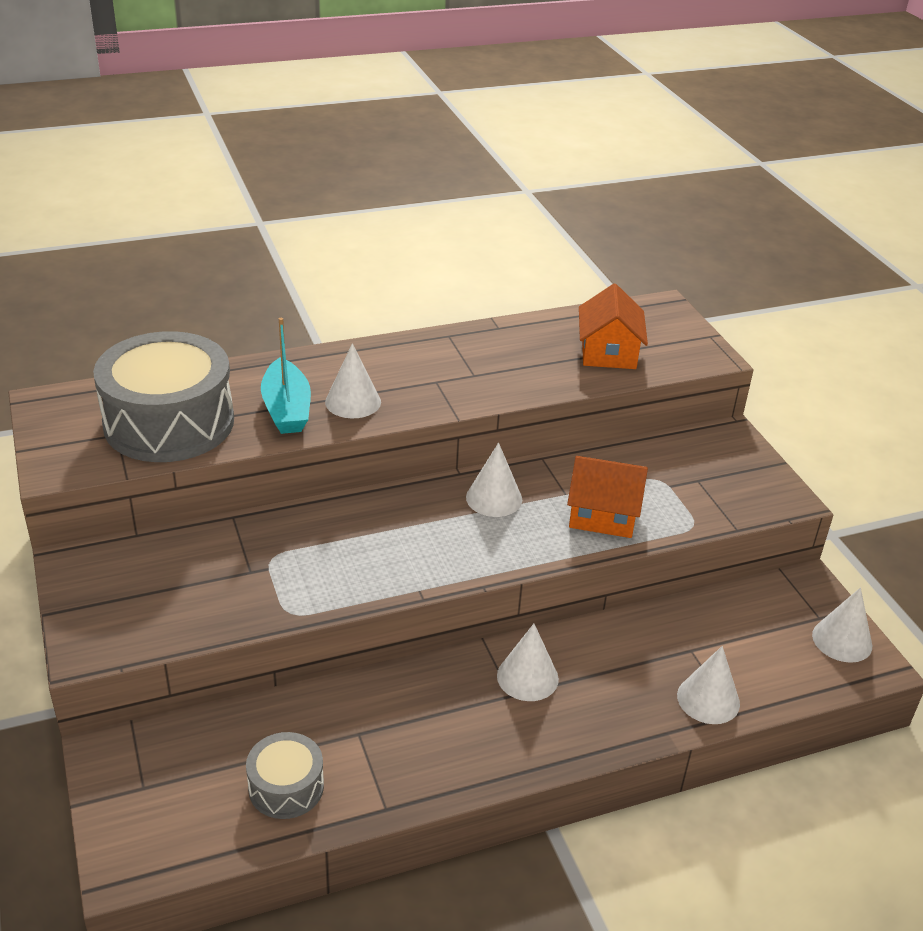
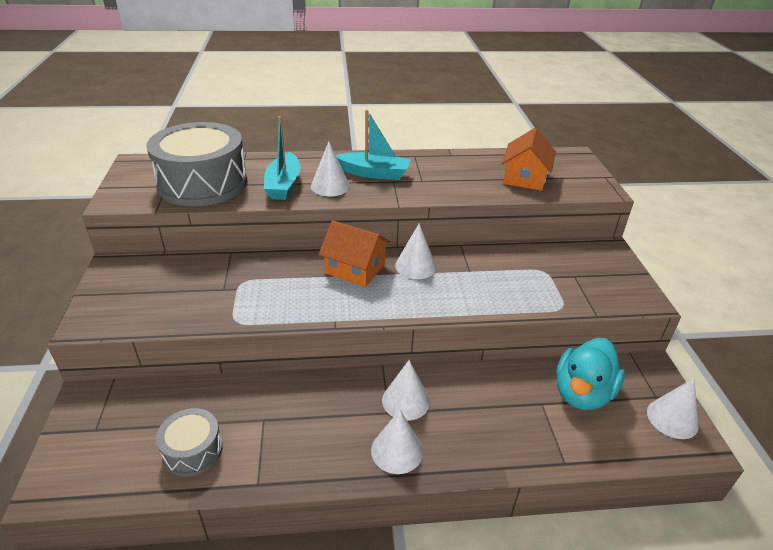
camera: 15 degrees right, 0 degrees up
orange house [567,456,648,538] -> orange house moved to [319,220,391,287]
white cone [677,646,740,724] -> white cone moved to [371,410,423,474]
none -> turquoise boat [336,110,411,180]
none -> turquoise duck [556,338,625,410]

